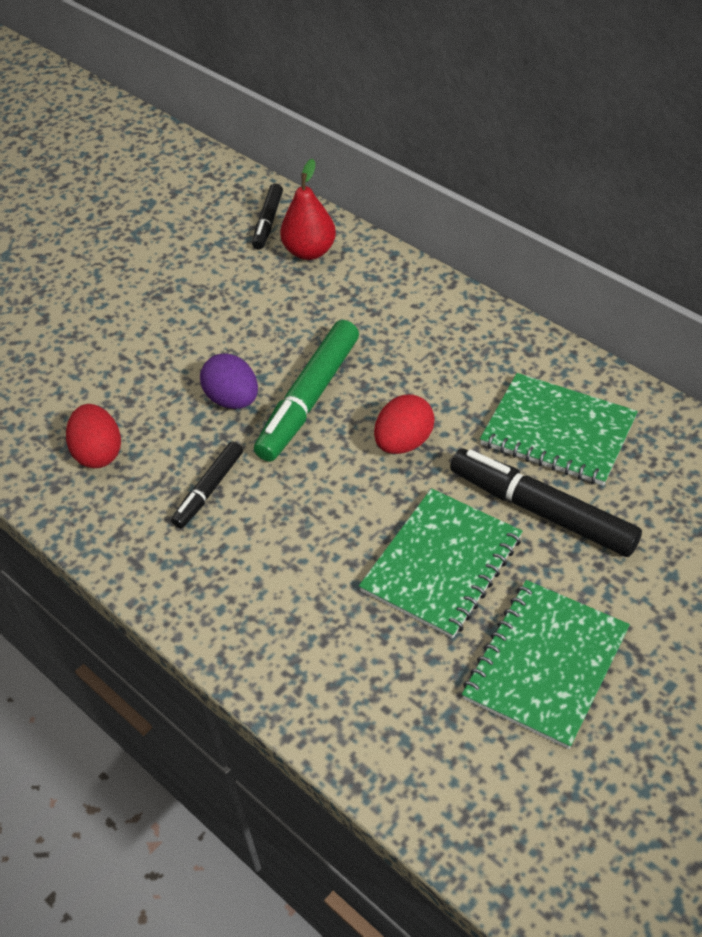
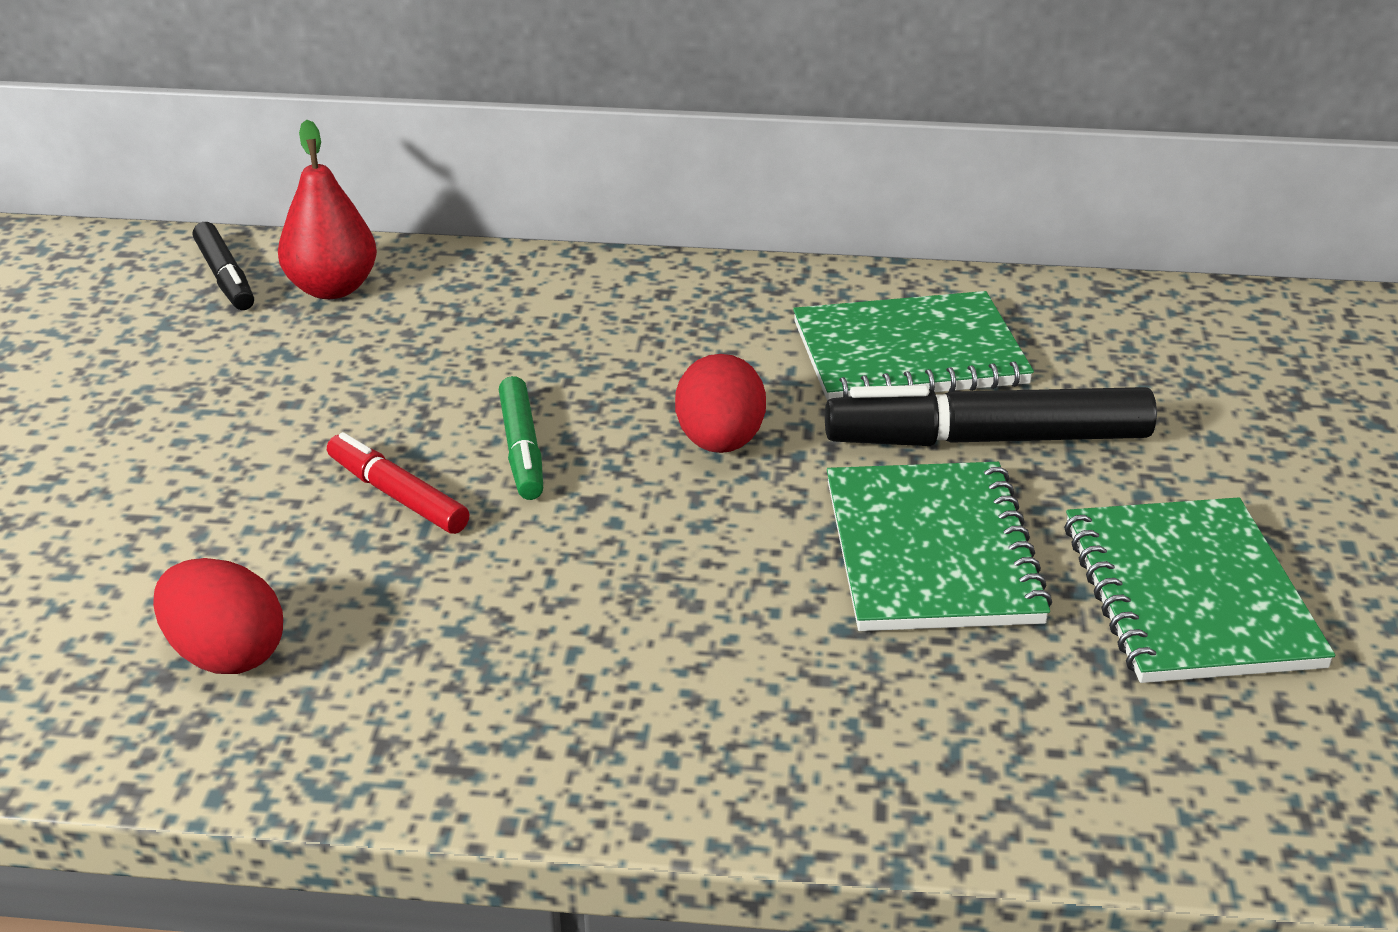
camera: 40 degrees left, 15 degrees down
black marker [171,442,243,528] -> none
purple egg [200,353,258,409] -> red marker [327,432,469,534]
green marker [254,320,359,462] -> green marker [499,376,543,500], size x0.56

